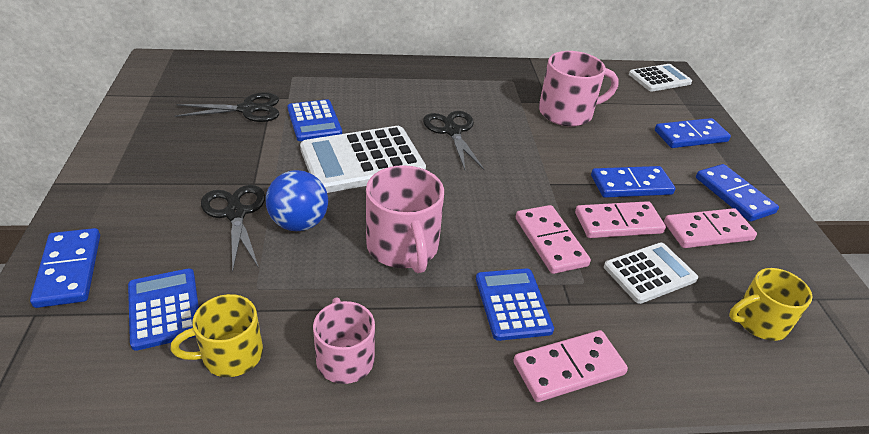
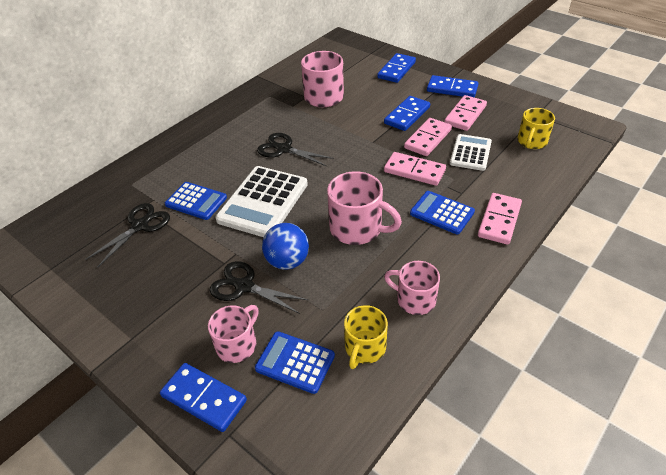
camera: 40 degrees left, 5 degrees up
white calculator [629,64,692,92] -> none
none -> pink mug [208,305,258,363]

